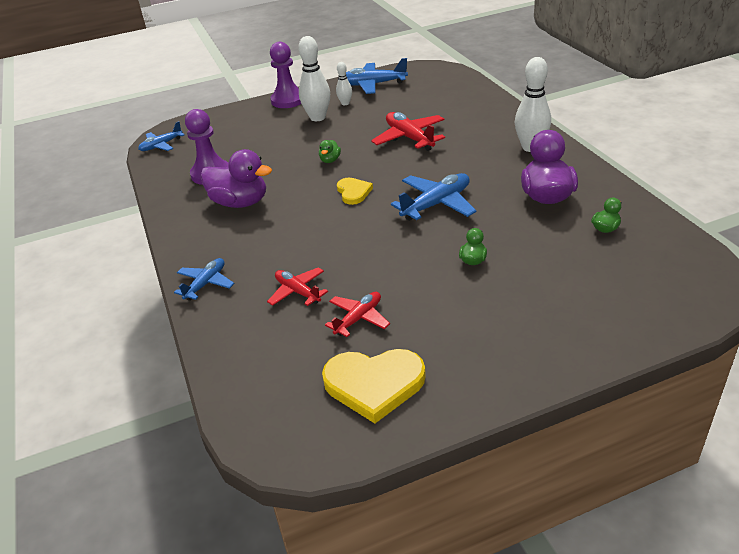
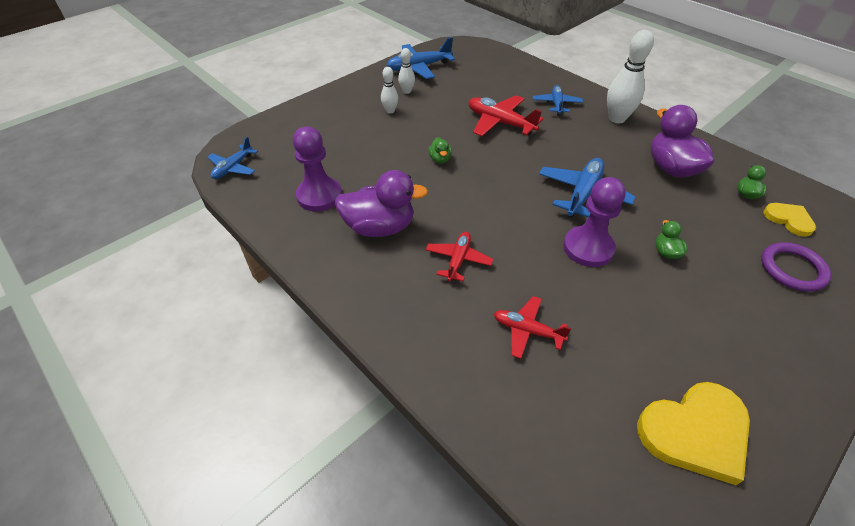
camera: 25 degrees left, 10 degrees up
blue plane [174,258,235,301] -> blue plane moved to [533,85,583,115]
purple pawn [270,42,301,108] -> purple pawn moved to [563,177,626,267]
white bowling pin [298,36,330,121] -> white bowling pin [381,67,398,114], size x0.54
red plane [325,292,390,337] -> red plane moved to [425,232,493,281]
yellow heart [337,178,373,205] -> yellow heart moved to [763,203,816,237]
none -> purple ring [761,242,831,292]

